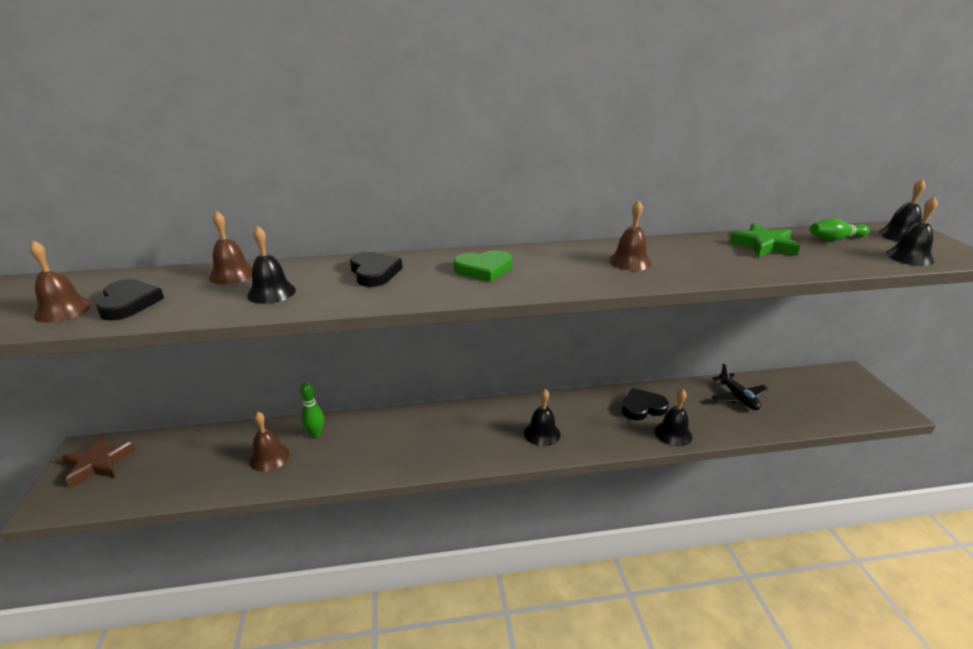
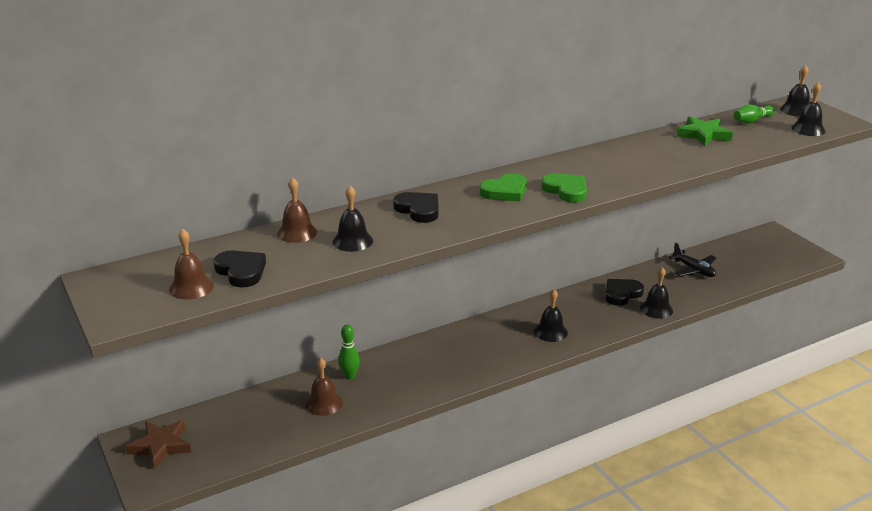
camera: 20 degrees left, 0 degrees up
brown bell [609,200,652,271] -> none
none -> green heart [541,173,587,203]

